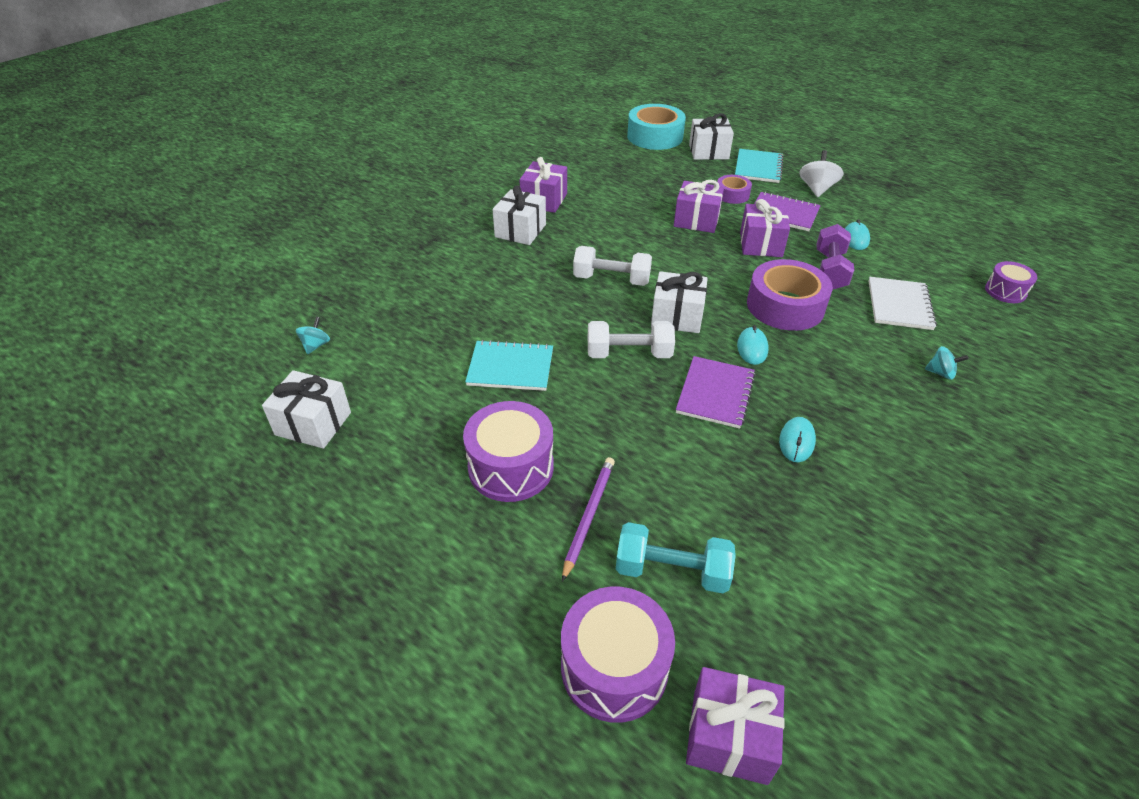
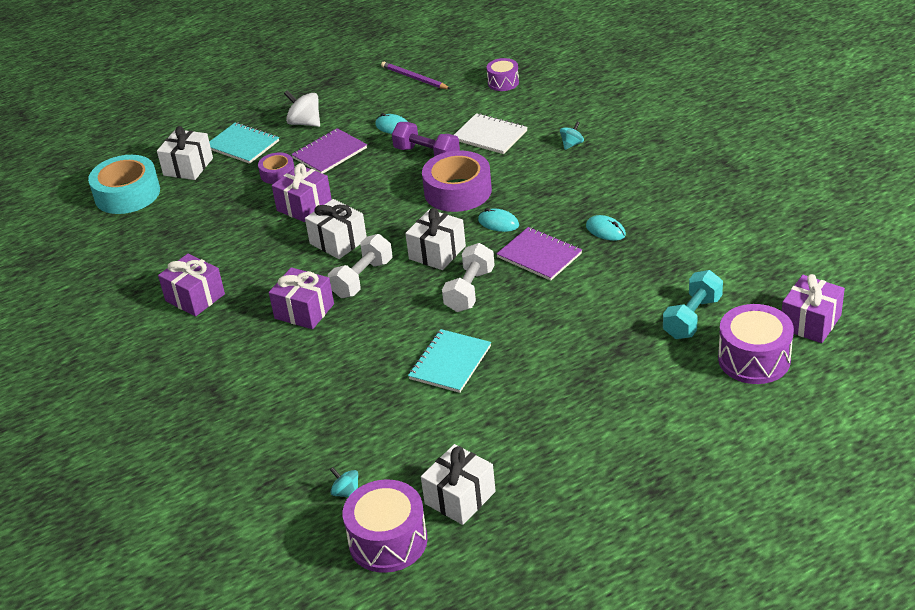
camera: 65 degrees left, 5 degrees down
purple drum [463,401,554,502] -> purple drum moved to [343,479,428,573]
white gift [492,186,546,245] -> white gift moved to [305,199,367,259]
purple pencil [562,457,615,582] -> purple pencil moved to [381,62,450,89]
purple gift [740,199,790,257] -> purple gift moved to [269,267,334,329]

